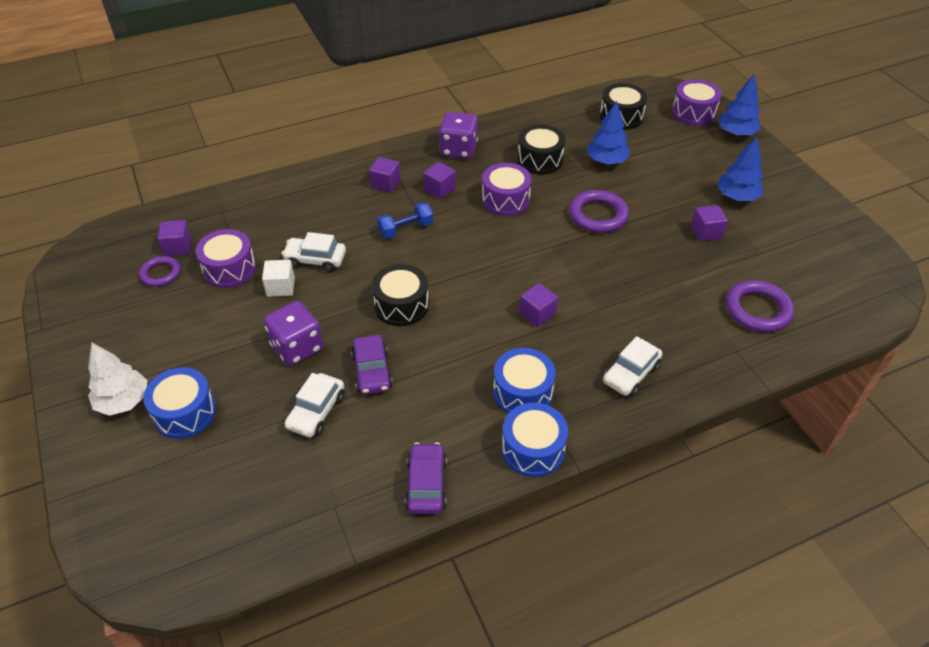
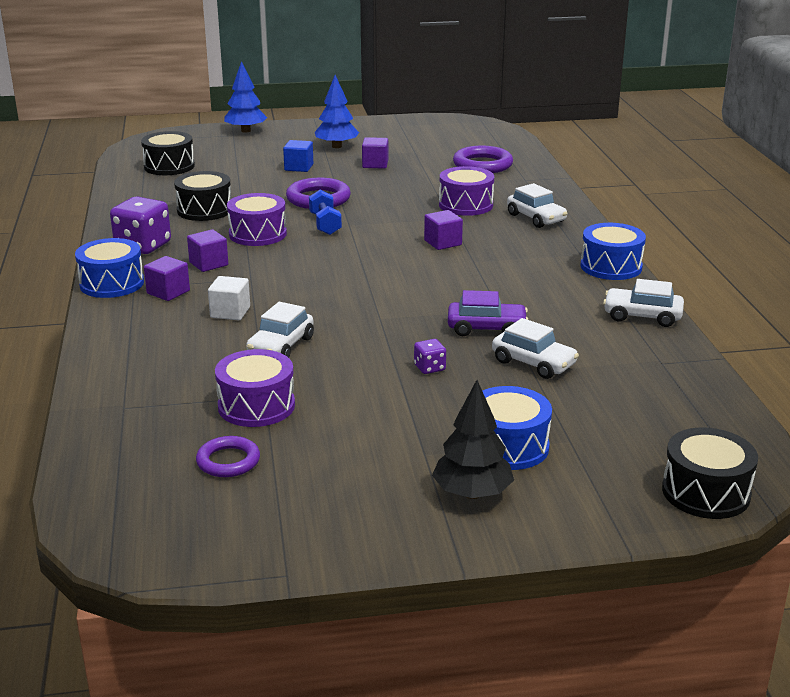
camera: 75 degrees left, 20 degrees down
white tree [88,343,147,416] -> black tree [432,380,514,499]
purple cube [157,220,192,256] -> none
white cube [262,260,295,297] -> white cube moved to [208,276,250,320]
purple dice [264,301,323,366] -> purple dice [414,339,446,374], size x0.48
black drum [372,264,429,326] -> black drum moved to [662,428,758,519]
blue dumbbell [377,202,433,239] -> blue dumbbell moved to [309,190,342,235]
purple car [405,442,447,514] -> white car [603,279,684,327]
blue drum [493,348,556,413] -> blue drum moved to [75,238,144,298]
blue tree [587,101,630,164] -> none
purple drum [672,79,721,126] -> purple drum moved to [439,166,494,216]
none -> blue cube [283,140,313,172]

